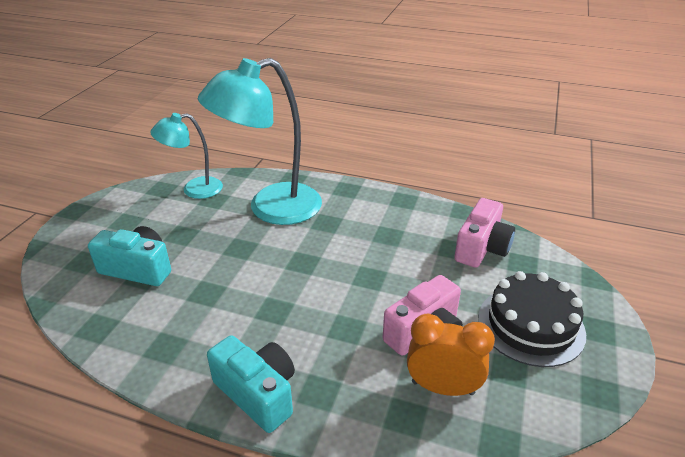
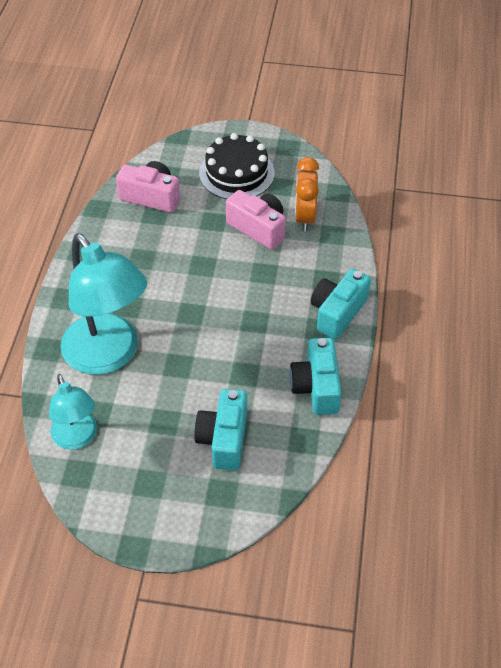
camera: 100 degrees left, 15 degrees up
none -> turquoise camera [289,338,342,415]

